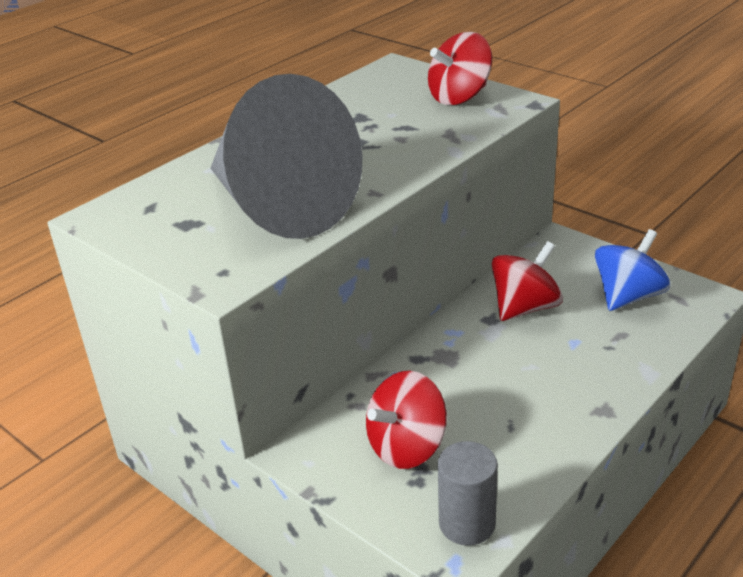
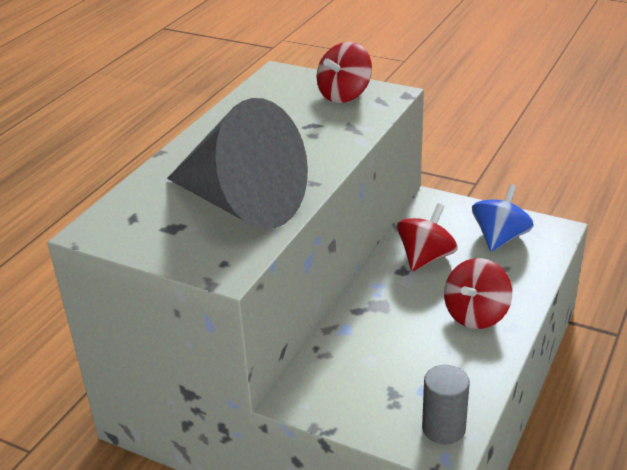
camera: 15 degrees left, 0 degrees up
red spinning top [366,371,447,469] -> red spinning top moved to [444,258,512,329]

